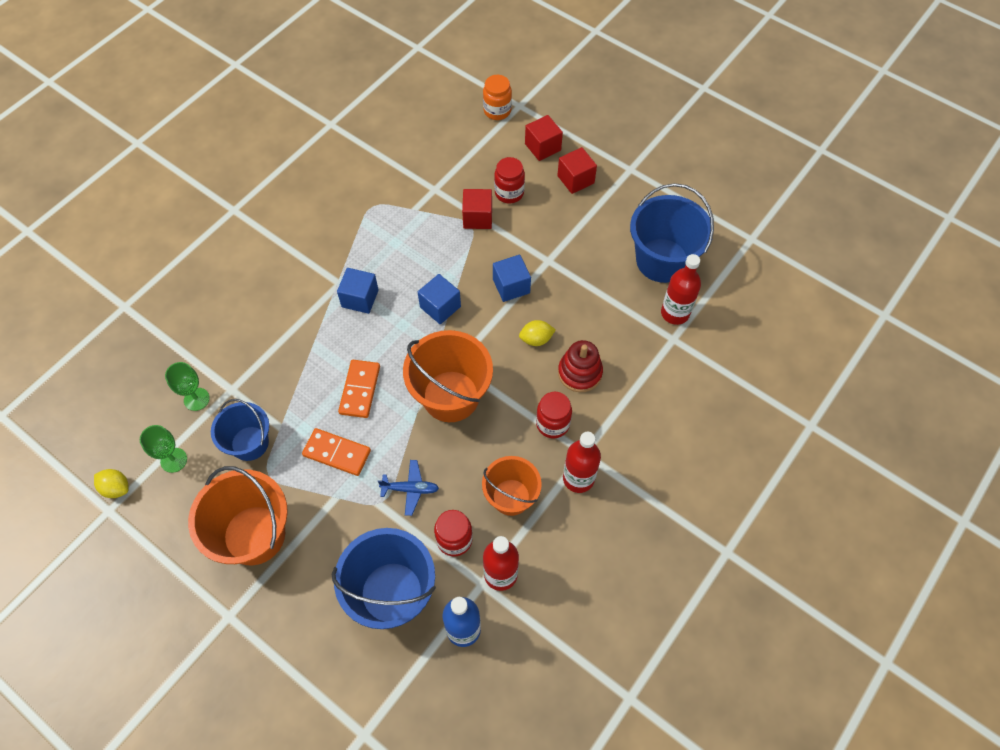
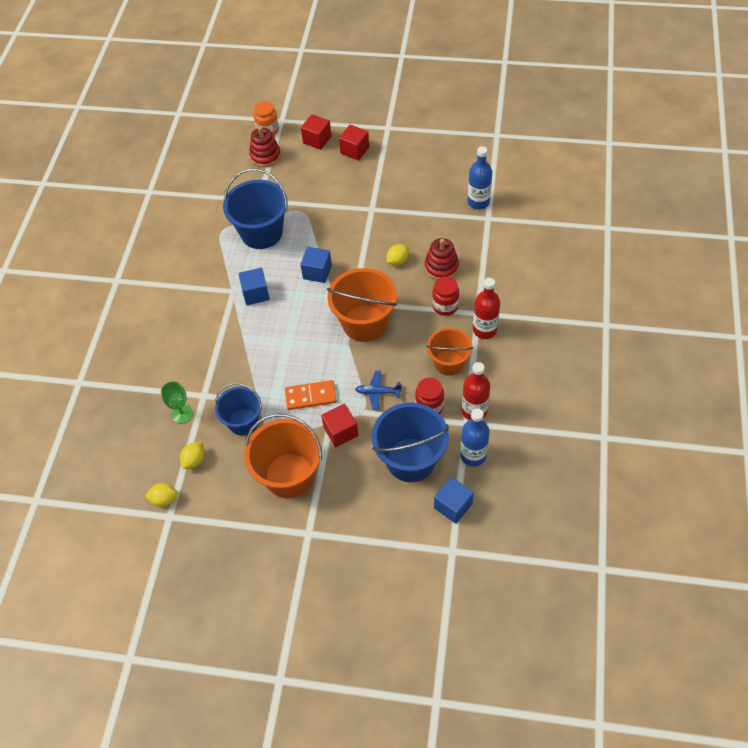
camera: 25 degrees left, 5 degrees down
green goblet [140,425,187,473] -> yellow lemon [180,442,205,469]
orange domino [338,360,380,418] -> none
blue plane [378,460,439,516] -> blue plane turned 150 degrees counterclockwise [355,371,402,410]
red cube [462,189,492,229] -> red cube moved to [321,404,359,447]
blue cube [493,255,531,302] -> blue cube moved to [434,477,474,524]
red jar [494,157,525,204] -> none
blue bucket [630,183,714,283] -> blue bucket moved to [223,169,288,249]
red bottle [661,254,701,325] -> blue bottle [468,146,492,210]
none -> red stacking toy [249,126,281,167]

